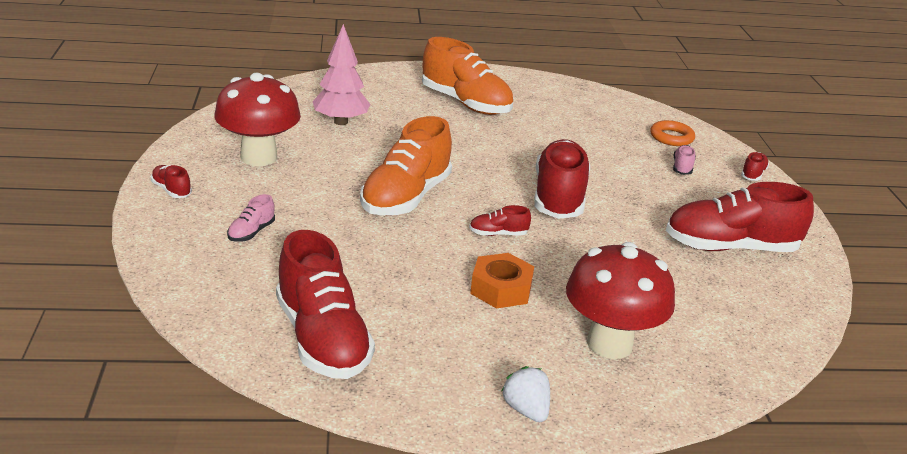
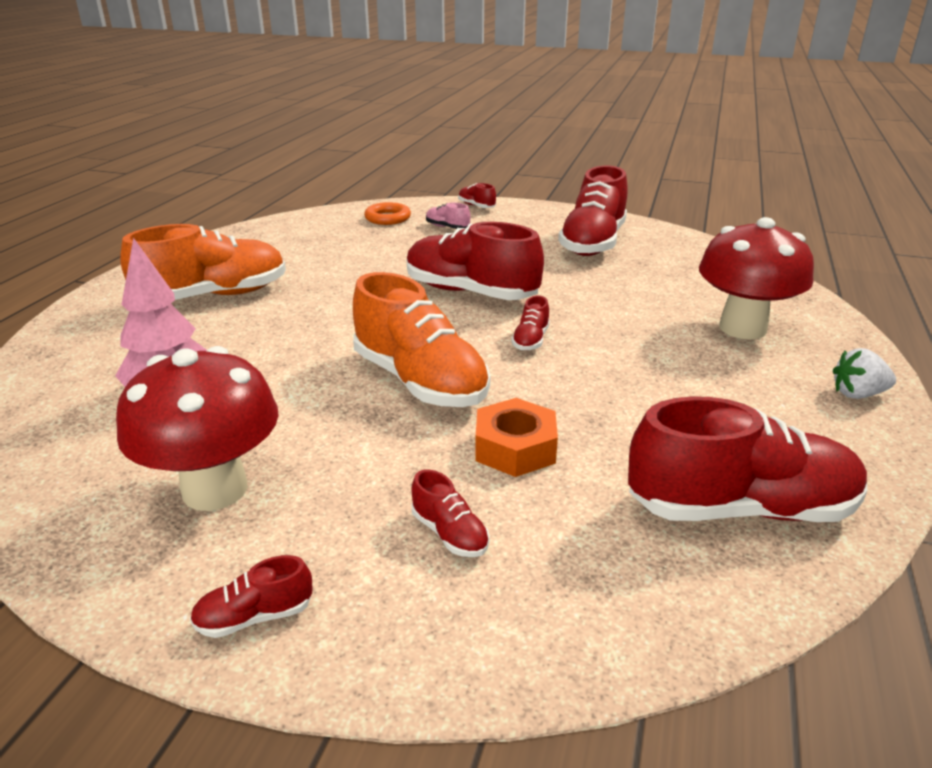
camera: 65 degrees left, 0 degrees up
pink shoe [227,194,275,242] -> red shoe [412,469,490,557]
orange nut [470,253,534,309] -> orange nut moved to [475,398,558,477]

